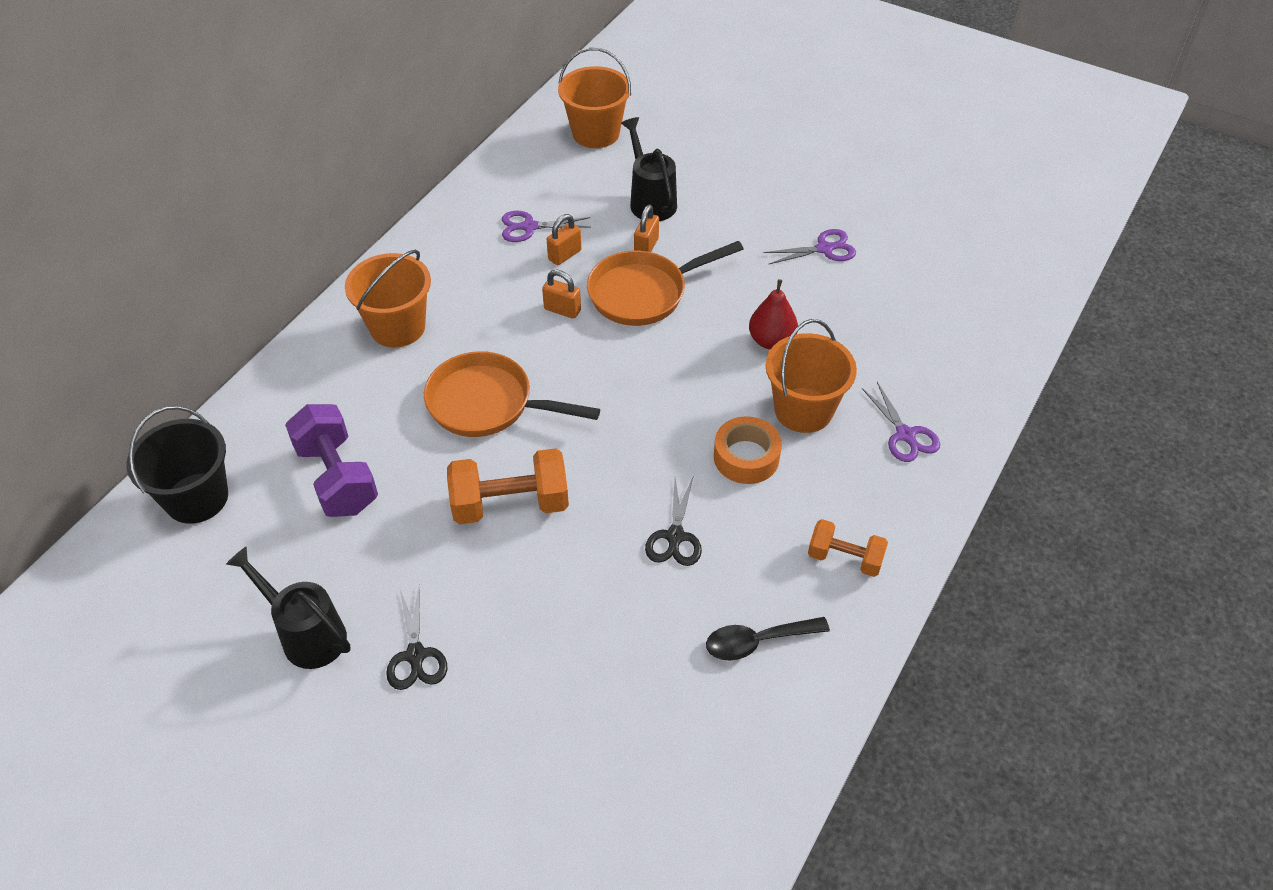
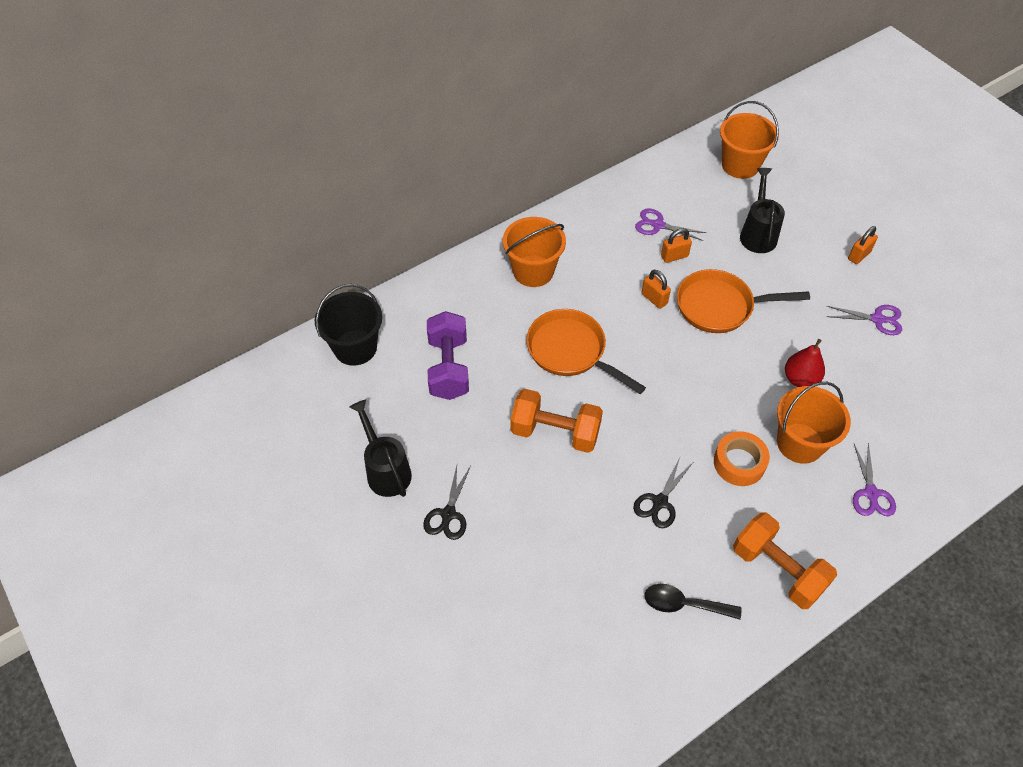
camera: 25 degrees right, 5 degrees up
orange padlock [634,205,659,252] -> orange padlock moved to [848,226,878,264]
orange dumbbell [808,519,888,577] -> orange dumbbell [733,513,837,609], size x1.63

